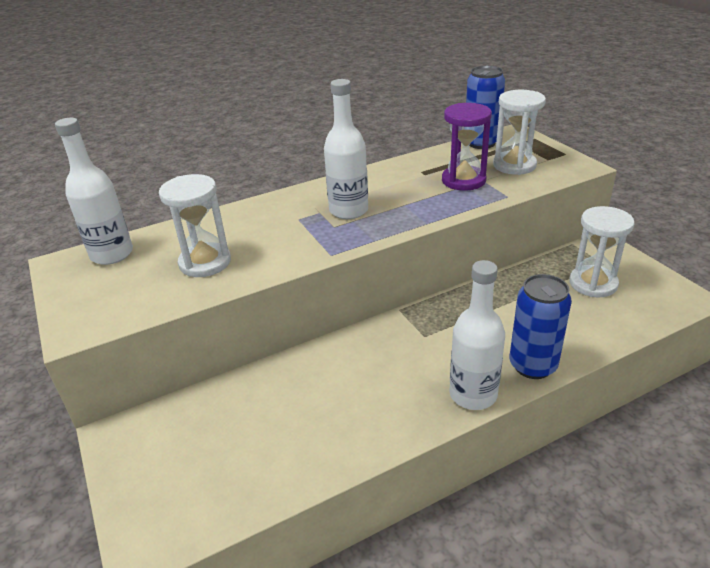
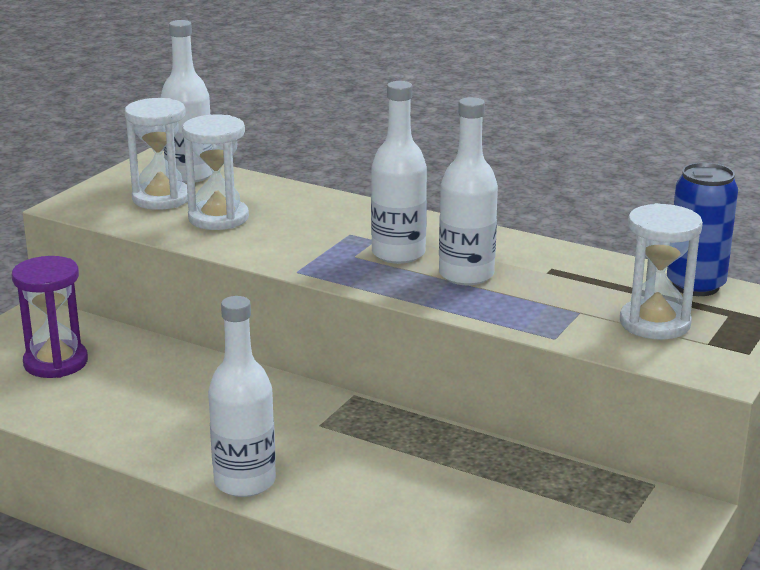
camera: 55 degrees right, 10 degrees down
purple hourglass [442,103,492,191] -> purple hourglass moved to [12,256,88,378]
blue can [509,274,572,379] -> none
white hourglass [570,206,635,297] -> white hourglass moved to [124,98,188,210]
none -> white bottle [439,97,498,285]

